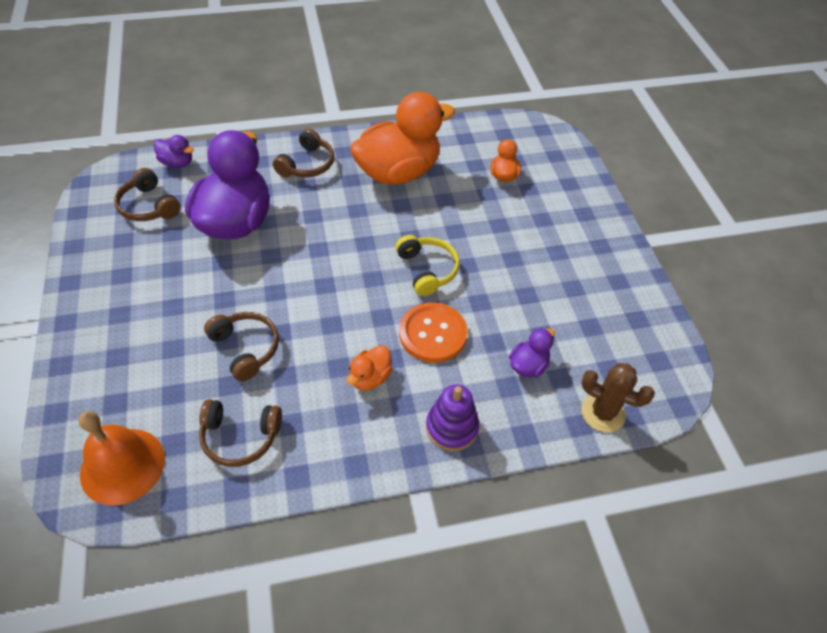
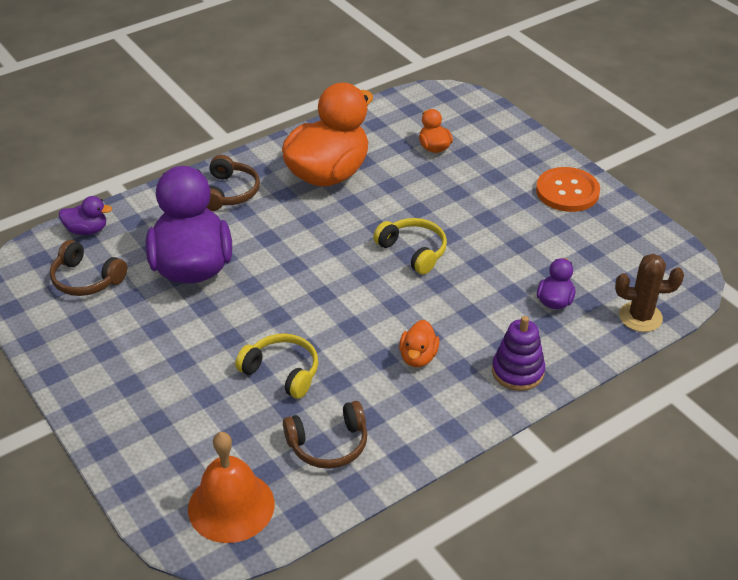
camera: 20 degrees left, 10 degrees down
brown headphones [204,312,279,381] -> yellow headphones [235,333,318,399]
orange button [399,303,468,363] -> orange button moved to [536,167,600,212]

